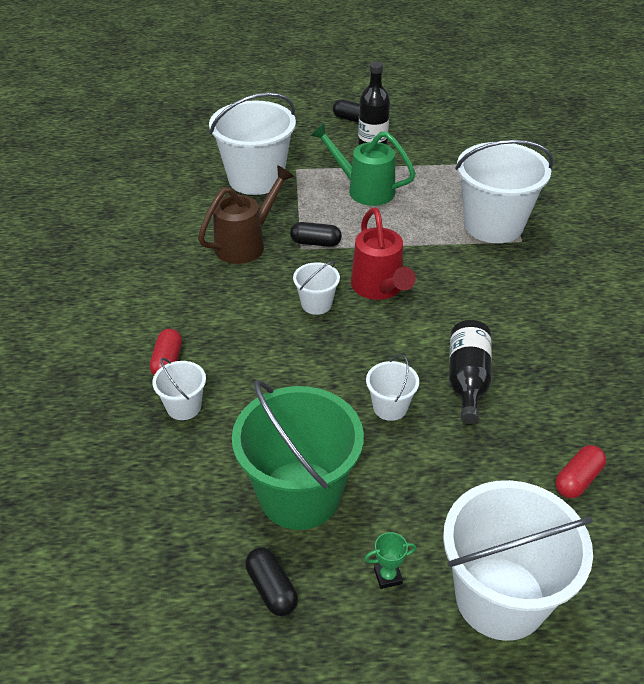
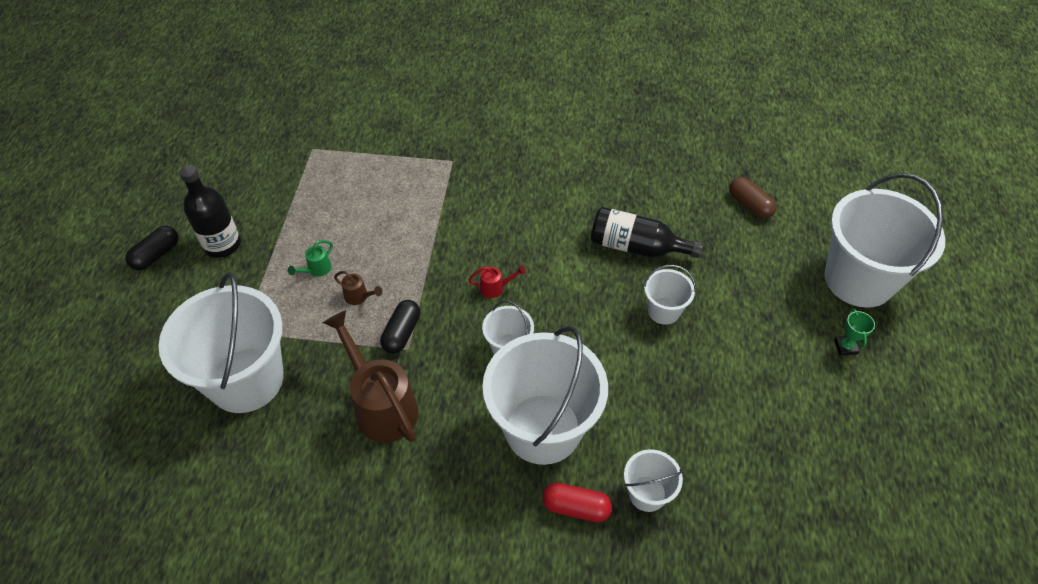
camera: 80 degrees left, 10 degrees up
green bucket [232,380,364,530] -> none
black capsule [245,547,298,616] -> none
green watering can [310,123,416,206] -> green watering can [288,240,333,277], size x0.42
red watering can [351,208,416,300] -> red watering can [469,265,526,298], size x0.42
white bucket [455,140,554,243] -> white bucket moved to [482,326,608,465]
red capsule [555,445,606,498] -> brown capsule [729,177,776,219]
none -> brown watering can [334,271,382,305]

